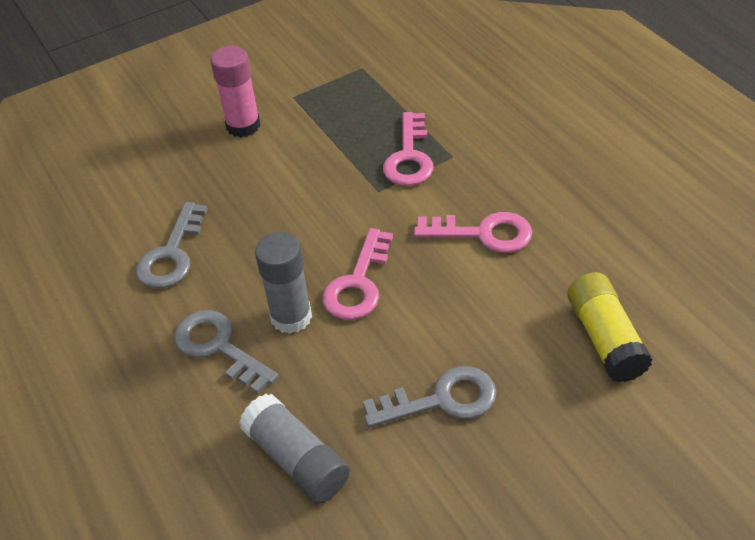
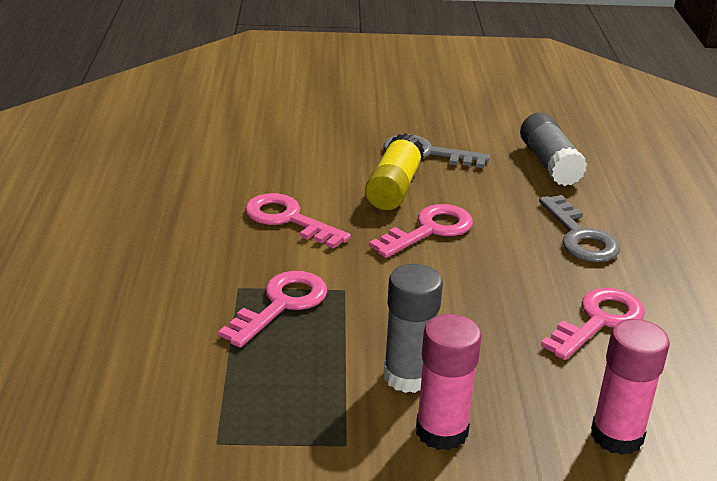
camera: 155 degrees left, 15 degrees down
grey key [136,202,208,288] -> pink key [541,288,645,360]
grey glue stick [255,232,312,334] -> grey glue stick moved to [384,264,443,393]
yellow glue stick [567,272,653,382] -> yellow glue stick moved to [365,133,425,210]
none -> pink glue stick [591,319,670,455]

